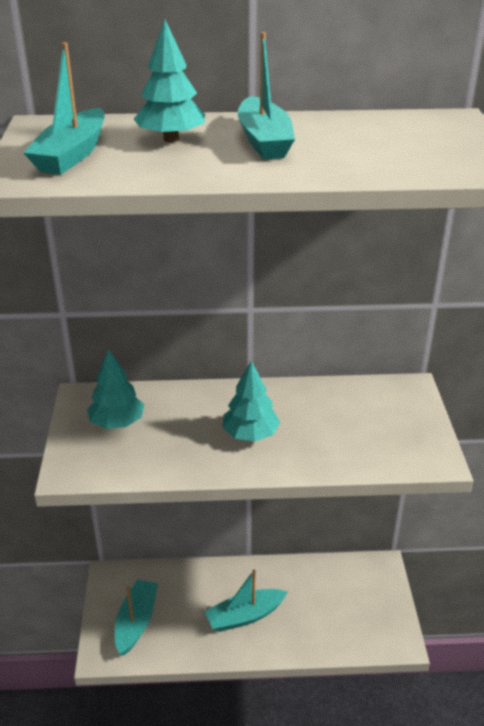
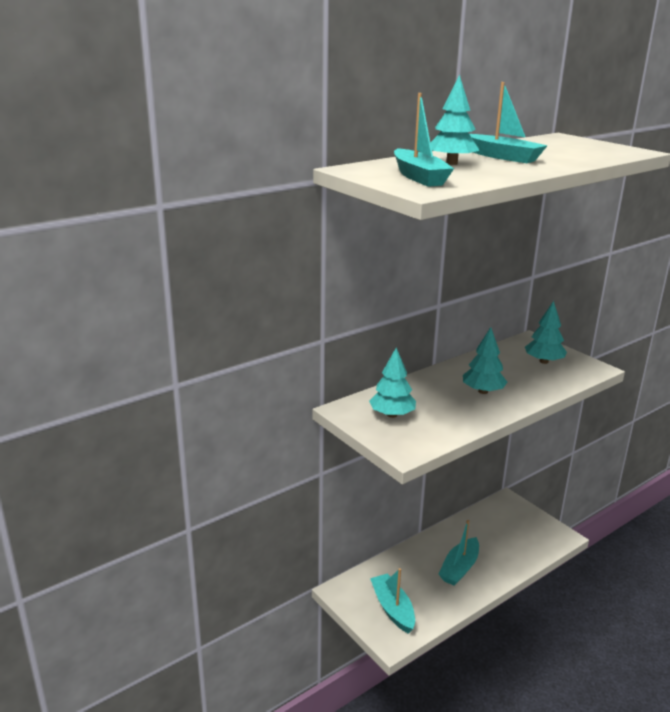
camera: 35 degrees left, 10 degrees down
none -> turquoise tree [525,301,567,364]

